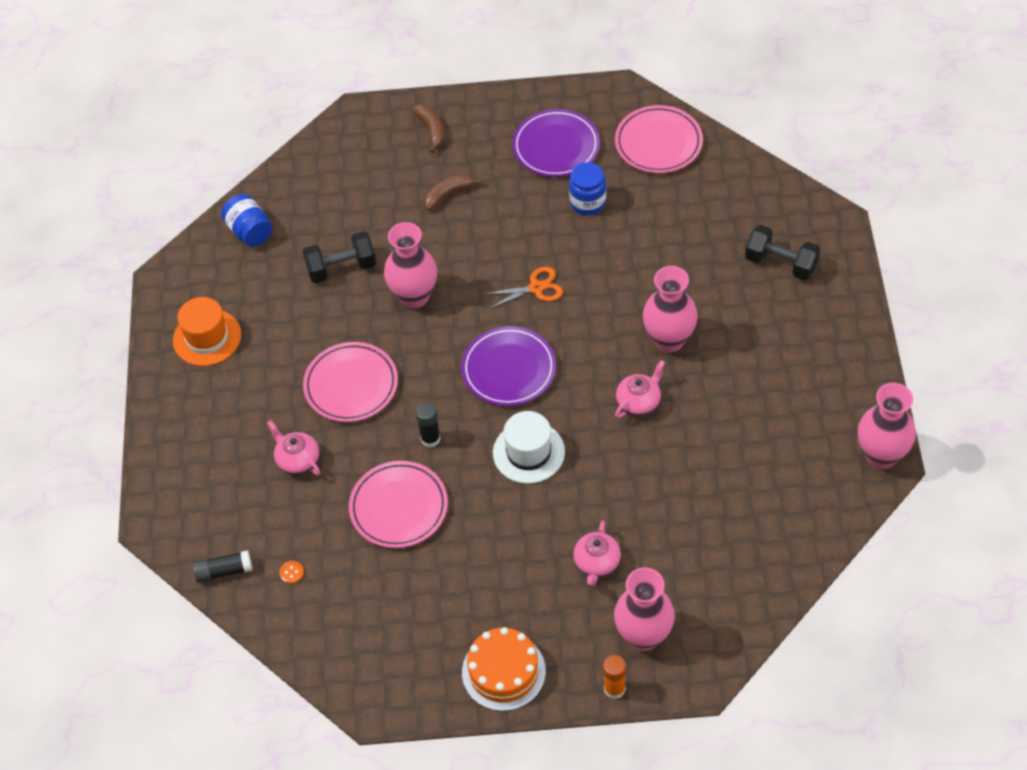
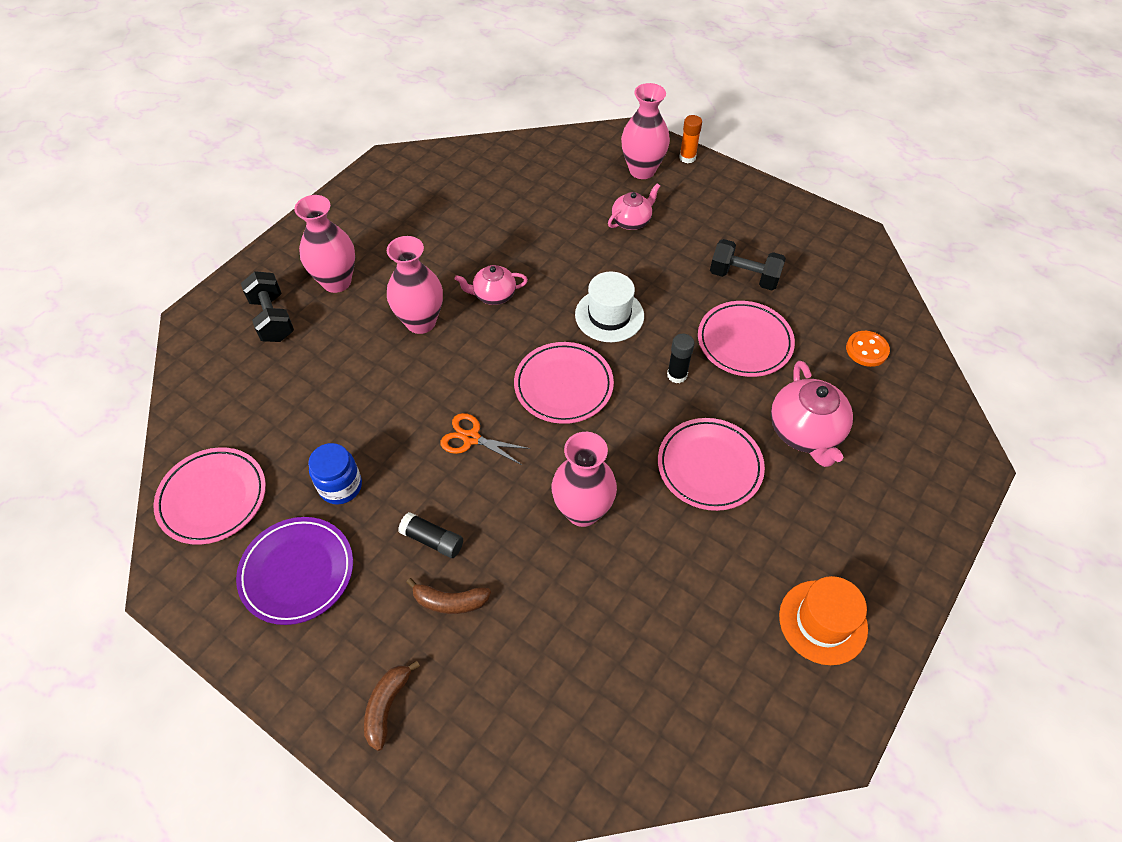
camera: 145 degrees left, 0 degrees up
black glue stick [193,550,252,583] -> black glue stick moved to [398,512,463,558]
blue jar [221,194,272,247] -> none
pink teapot [267,420,320,475] -> pink teapot [771,361,853,467], size x1.62
orange button [279,561,304,584] -> orange button [846,331,890,367], size x1.80
black dumbbell [303,231,376,283] -> black dumbbell moved to [710,239,786,290]
purple plate [461,326,556,406] -> pink plate [514,342,614,424]
orange cake [462,627,546,711] -> none
pink vase [858,383,916,469] -> pink vase moved to [294,195,355,293]

